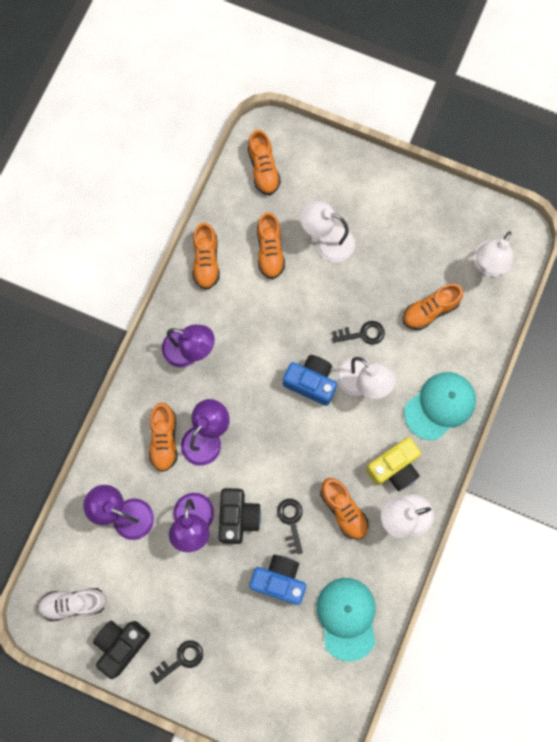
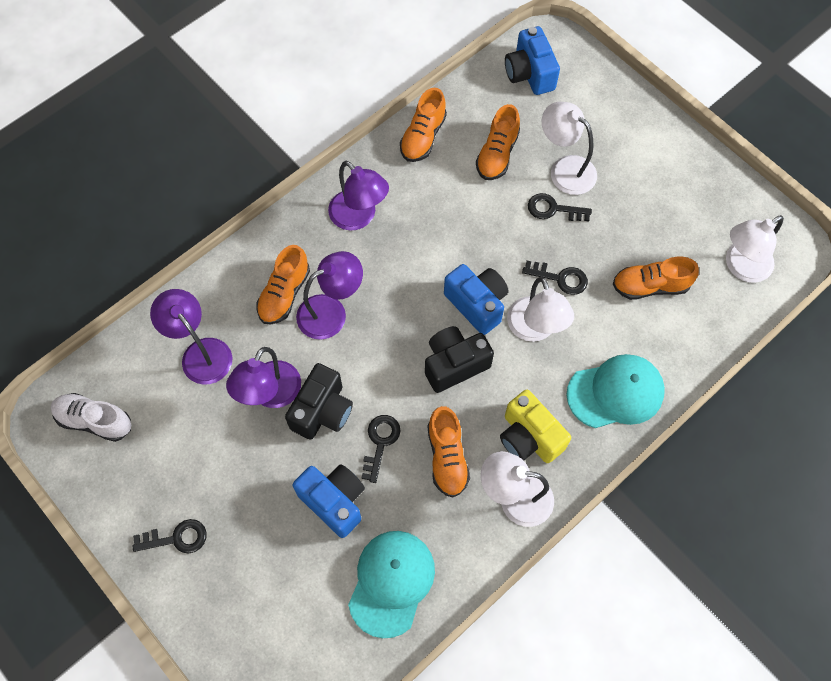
camera: 25 degrees right, 10 degrees down
black camera [93,621,150,679] -> black camera moved to [425,326,494,393]
orange shoe [248,130,281,195] -> blue camera [505,26,560,95]
yellow camera [366,437,421,491] -> yellow camera turned 60 degrees clockwise [500,390,571,463]
none -> black key [528,193,592,221]

